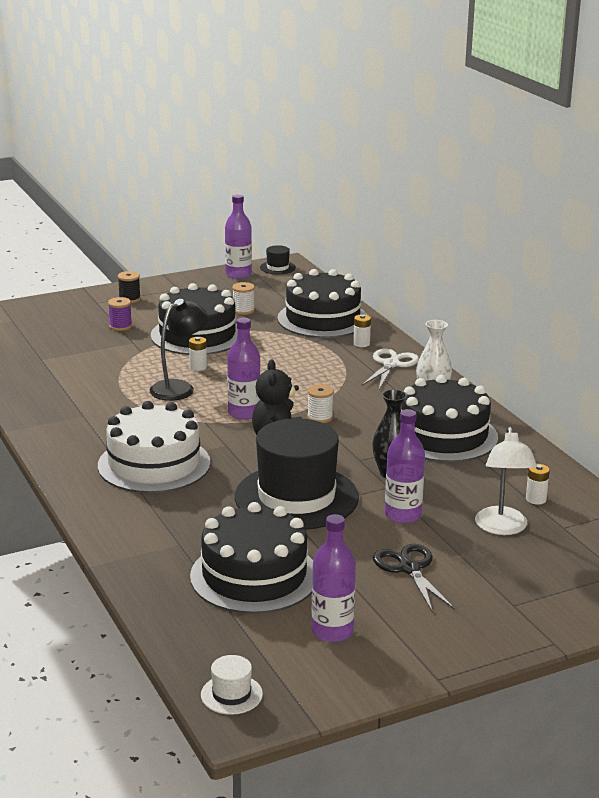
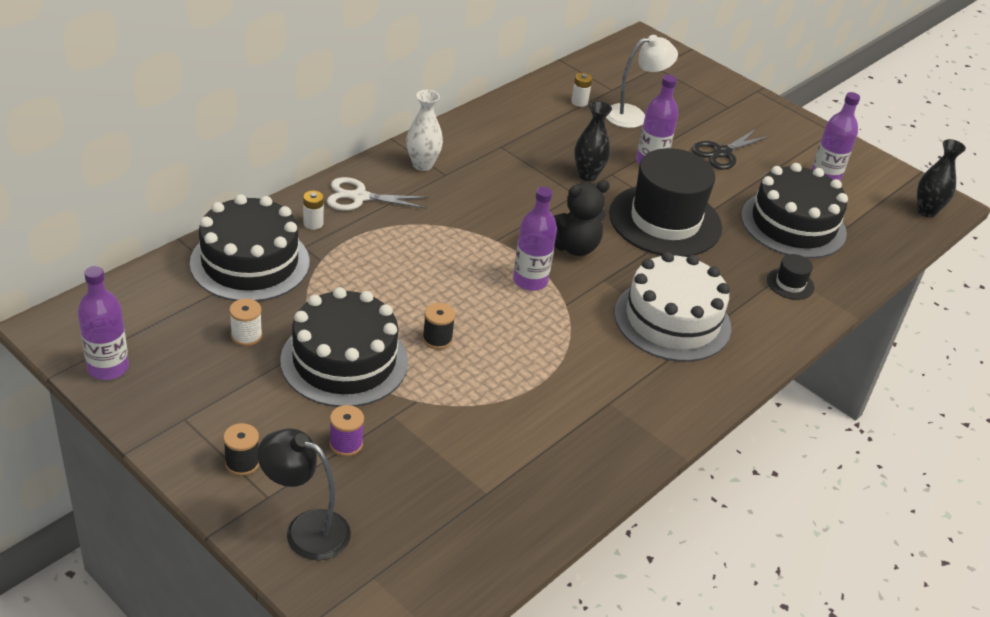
camera: 115 degrees left, 15 degrees up
black lamp [150,299,208,401] -> black lamp moved to [258,428,351,560]
white battery [189,337,207,371] -> black spool [423,303,455,349]
white hat [201,655,263,715] -> black vase [917,139,966,217]
black hat [260,245,296,274] -> black hat moved to [767,254,814,300]
white spool [307,384,334,423] -> none
black cake [401,375,498,462] -> none

